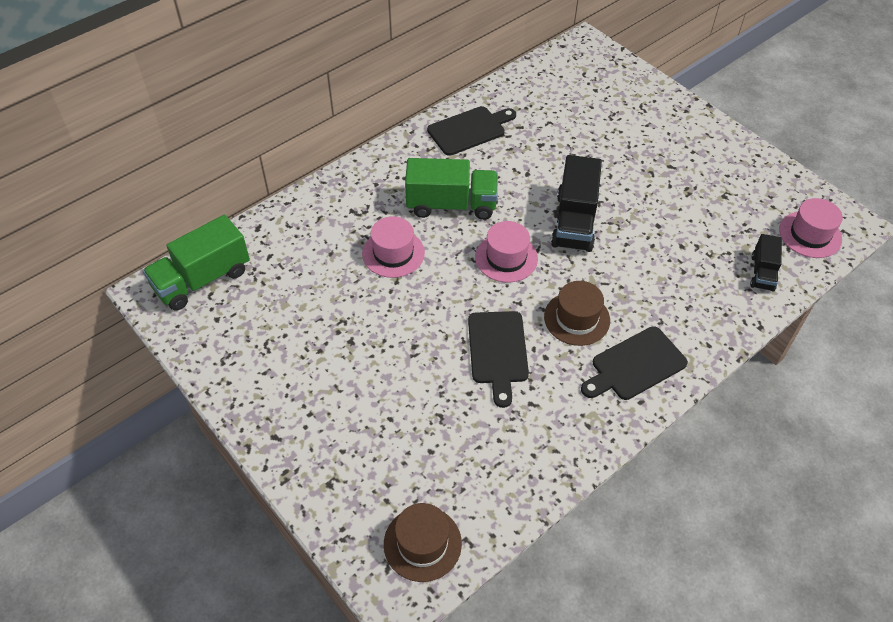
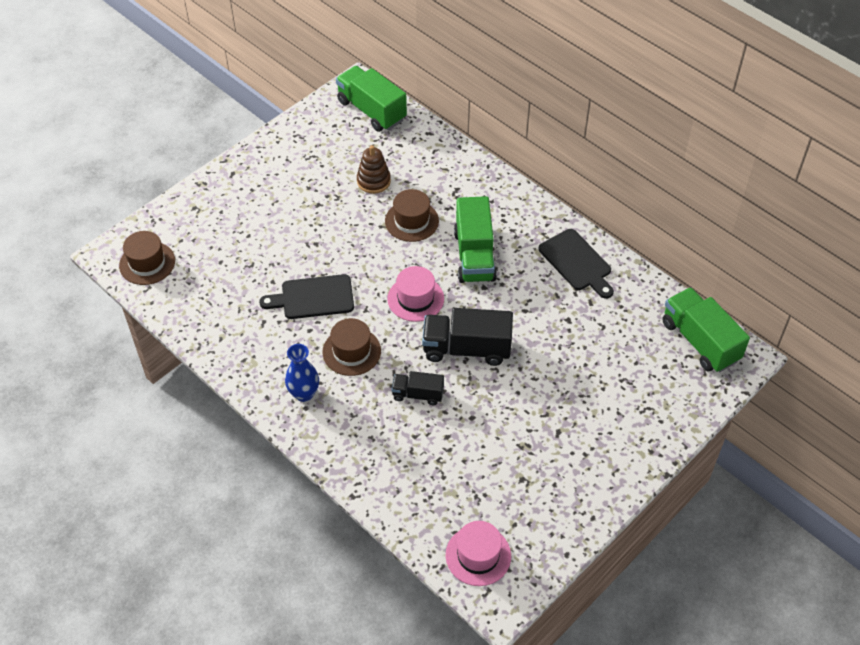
camera: 85 degrees right, 0 degrees up
pink hat [362,216,425,278] -> brown hat [385,189,439,242]
black cutting board [581,326,688,400] -> blue vase [285,344,319,402]
black truck [750,234,782,291] -> black truck moved to [391,371,444,405]
none -> brown stacking toy [357,145,391,194]
none -> green truck [662,287,750,373]

